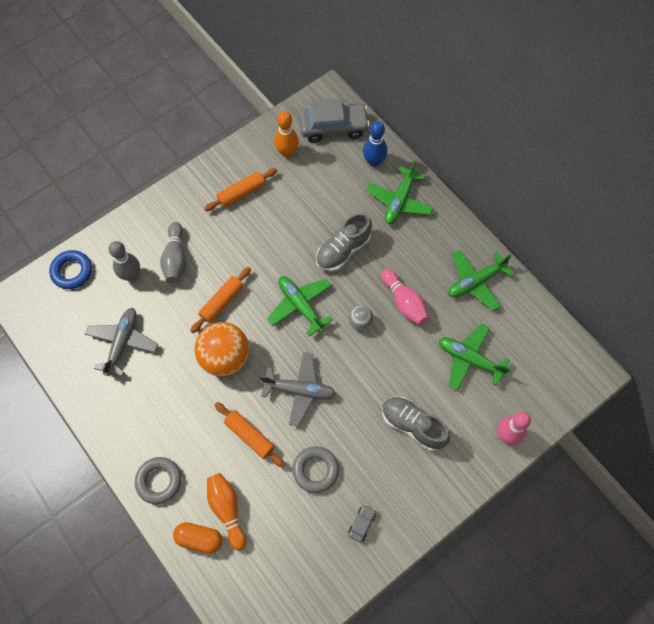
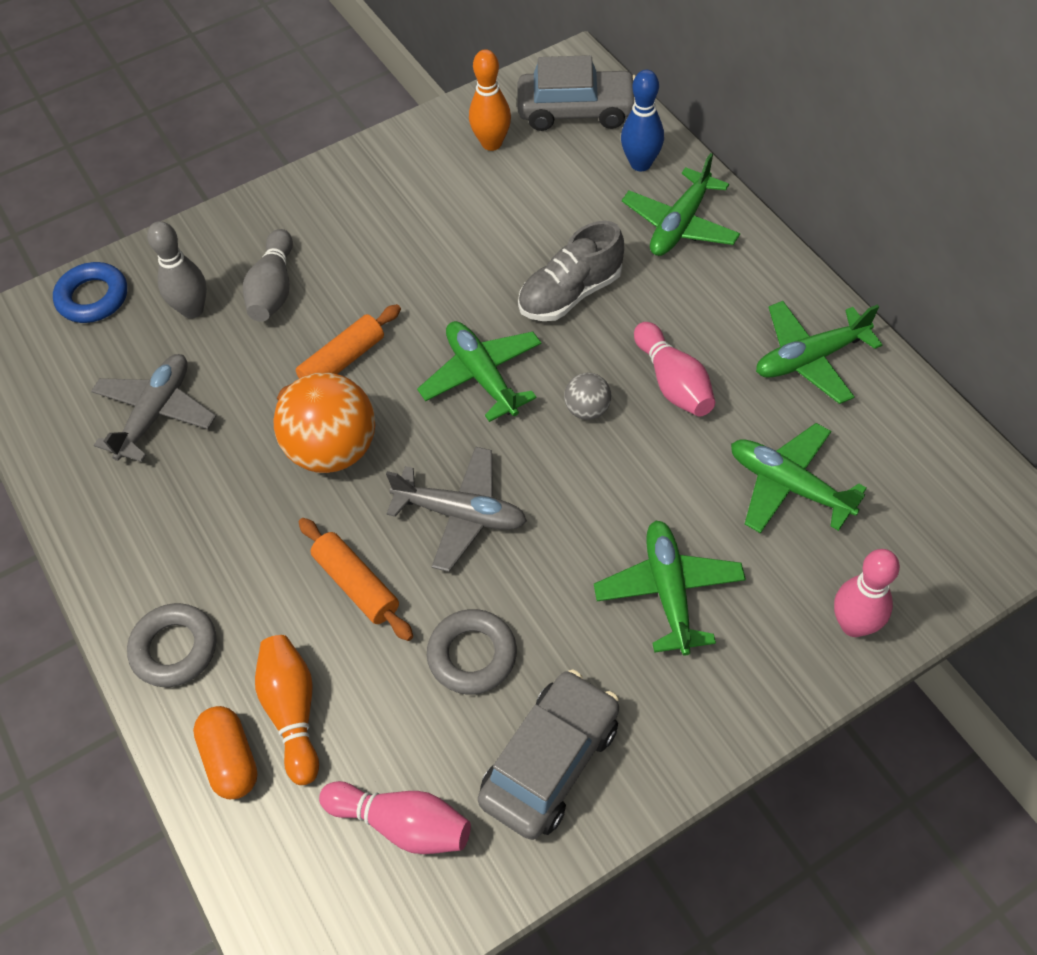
camera: 10 degrees right, 10 degrees down
orange capsule [173,522,223,554] -> orange capsule turned 45 degrees clockwise [193,706,258,799]
orange rolling pin [204,168,277,211] -> none
grey car [348,504,376,543] -> grey car [478,670,619,840], size x2.32
grey shoe [382,396,450,451] -> green plane [594,521,746,656]
none -> pink bowling pin [319,781,471,854]

